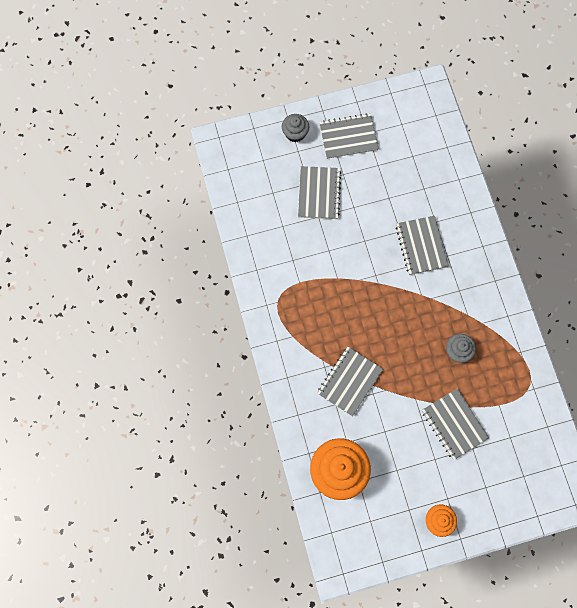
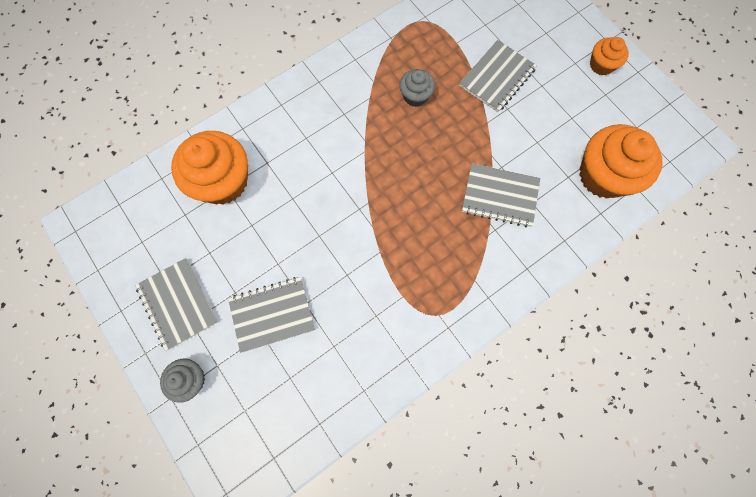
camera: 110 degrees left, 0 degrees up
grey notebook [395,216,449,275] -> none
none -> orange cupcake [171,131,248,205]

